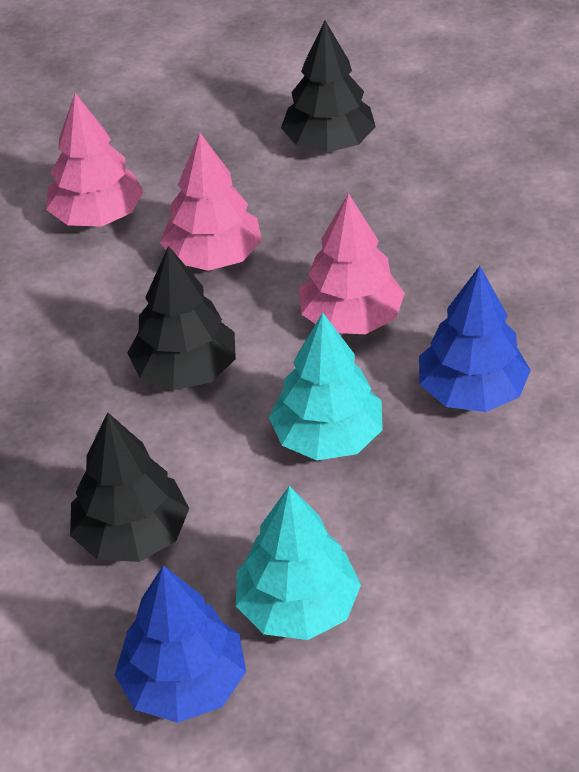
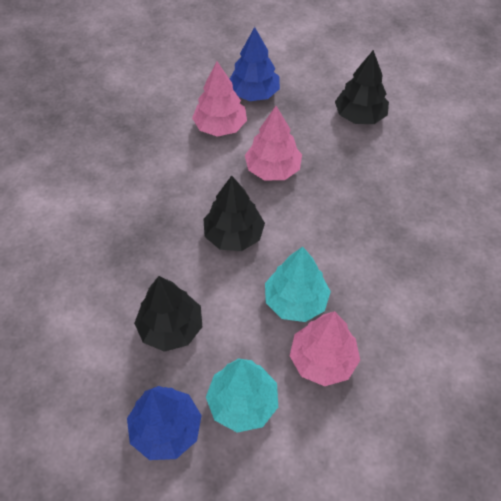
camera: 15 degrees right, 10 degrees up
pink tree [299,193,405,334] -> pink tree moved to [290,311,360,386]
blue tree [419,266,531,412] -> blue tree moved to [230,27,280,101]

